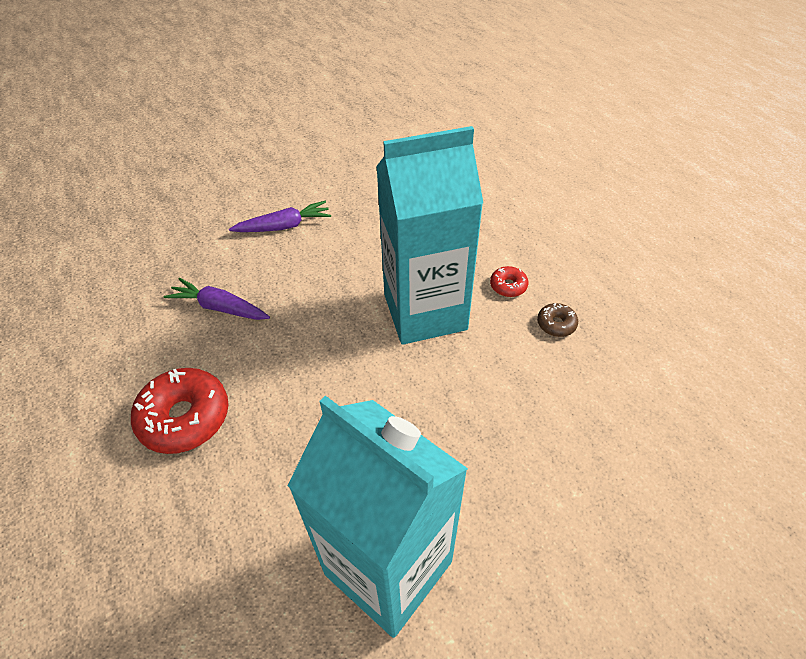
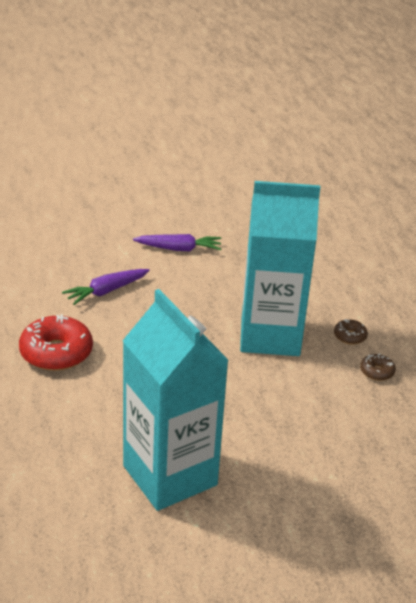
camera: 15 degrees right, 15 degrees down
purple carrot [164,278,270,320] -> purple carrot turned 75 degrees counterclockwise [62,269,150,305]
red donut [490,266,528,297] -> brown donut [334,319,368,345]

